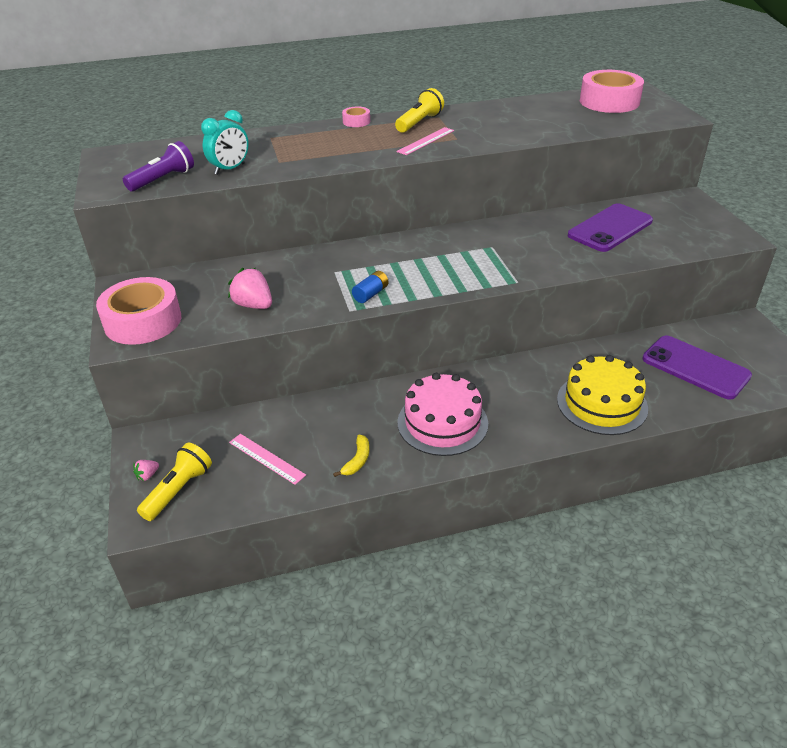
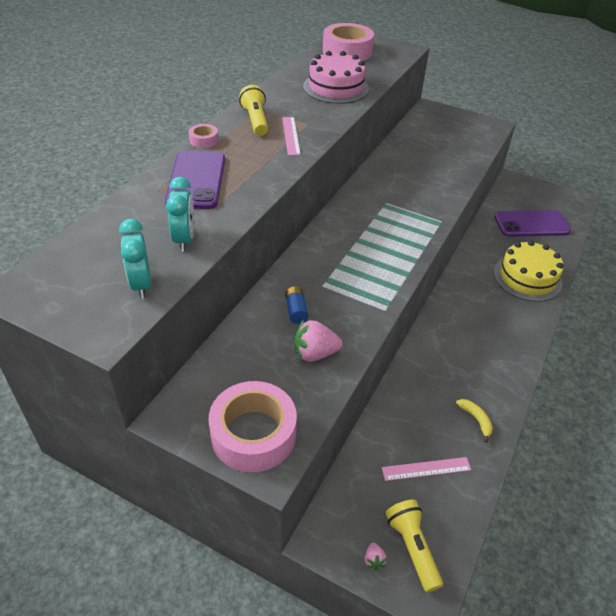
camera: 50 degrees left, 5 degrees up
purple flashlight [123,141,194,191] -> turquoise clock [119,219,151,299]
blue battery [352,271,389,303] -> blue battery moved to [285,286,308,324]
pink cake [397,373,488,456] -> pink cake moved to [303,51,369,104]
purple phone [568,203,653,252] -> purple phone moved to [165,151,225,209]

